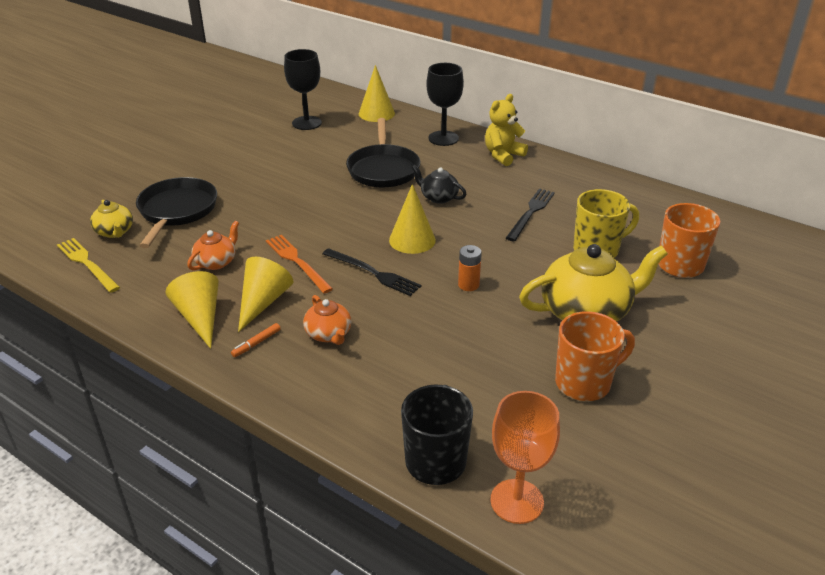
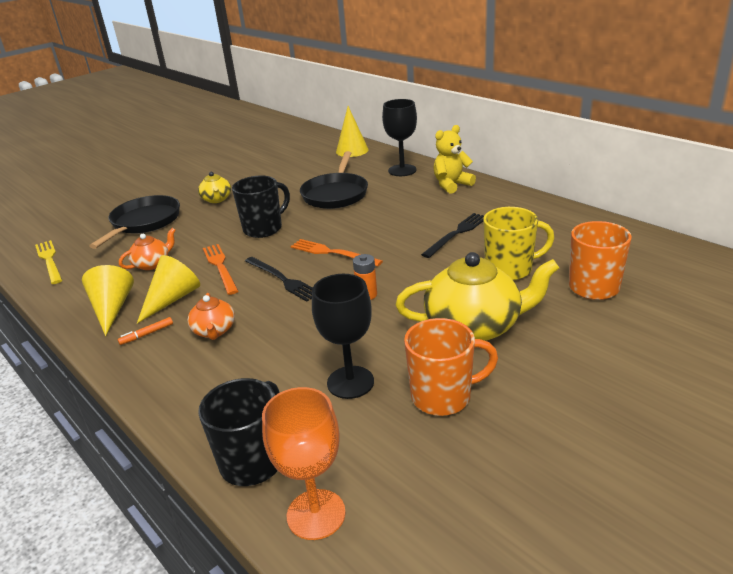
camera: 15 degrees right, 5 degrees down
yellow teapot [90,200,133,238] -> yellow teapot moved to [198,172,231,203]
black goblet [284,49,322,130] -> black goblet moved to [312,274,374,399]
yellow cone [389,184,436,254] -> orange fork [291,239,383,266]
black teapot [411,165,466,204] -> none
none -> black mug [232,176,290,238]

